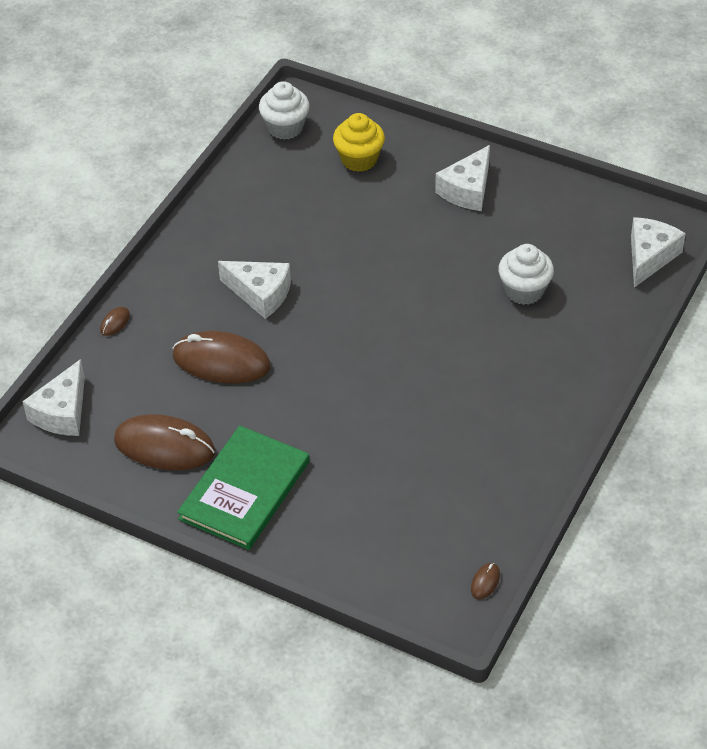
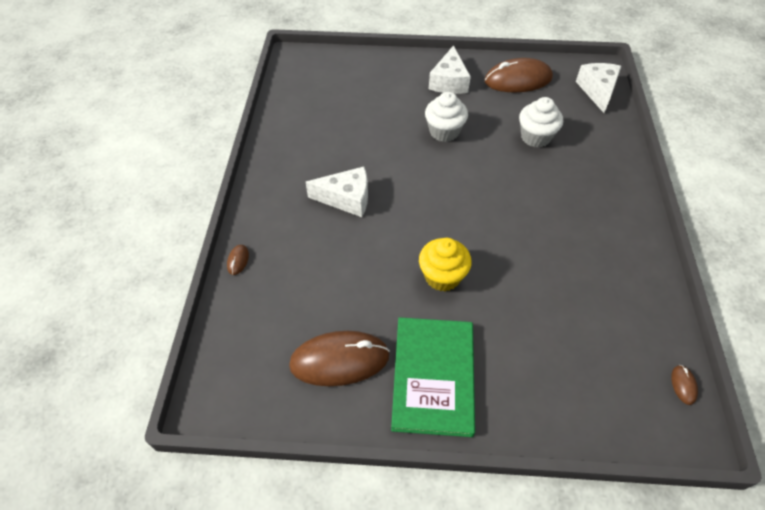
camera: 25 degrees left, 5 degrees up
white cheese [22,359,85,436] -> none
brown mouse [172,331,271,383] -> brown mouse moved to [485,58,553,93]
white cupcake [259,81,310,140] -> white cupcake moved to [425,92,468,142]
yellow cupcake [333,113,385,172] -> yellow cupcake moved to [419,238,472,291]

